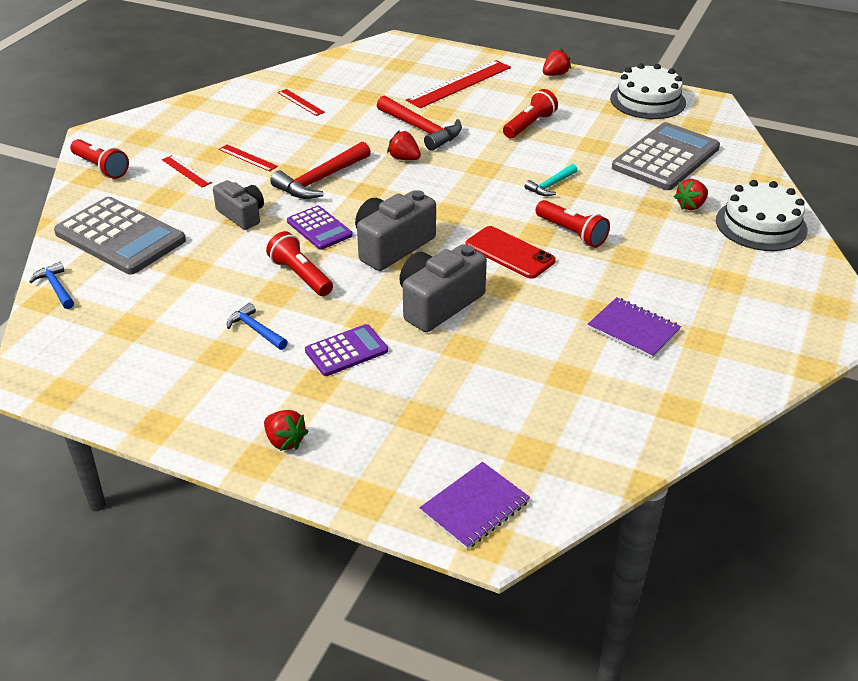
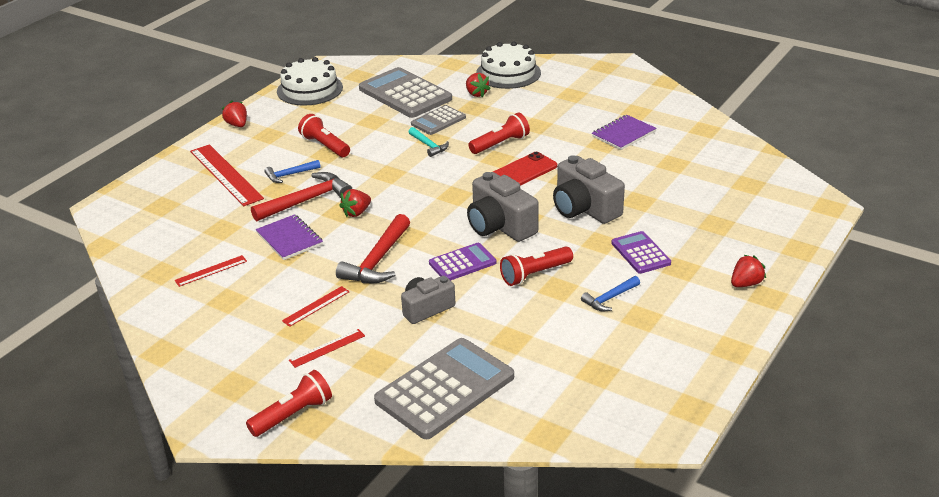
camera: 80 degrees left, 5 degrees down
blue hammer [29,262,74,309] -> blue hammer moved to [264,160,321,183]
red hammer [270,141,371,199] -> red hammer turned 60 degrees clockwise [336,214,410,283]
purple notebook [420,462,530,549] -> purple notebook moved to [256,214,323,260]
none -> grey calculator [411,105,466,135]

